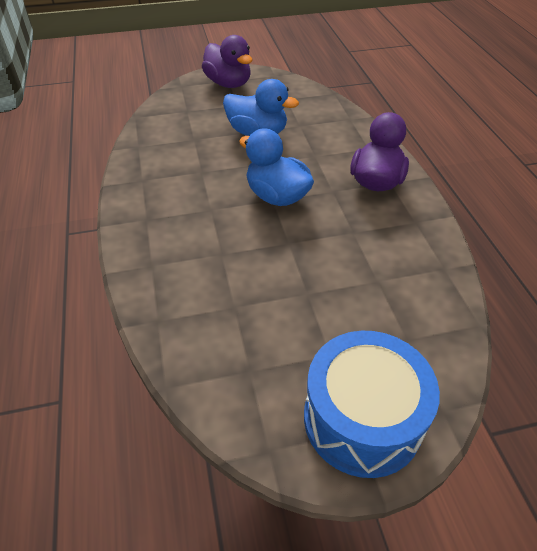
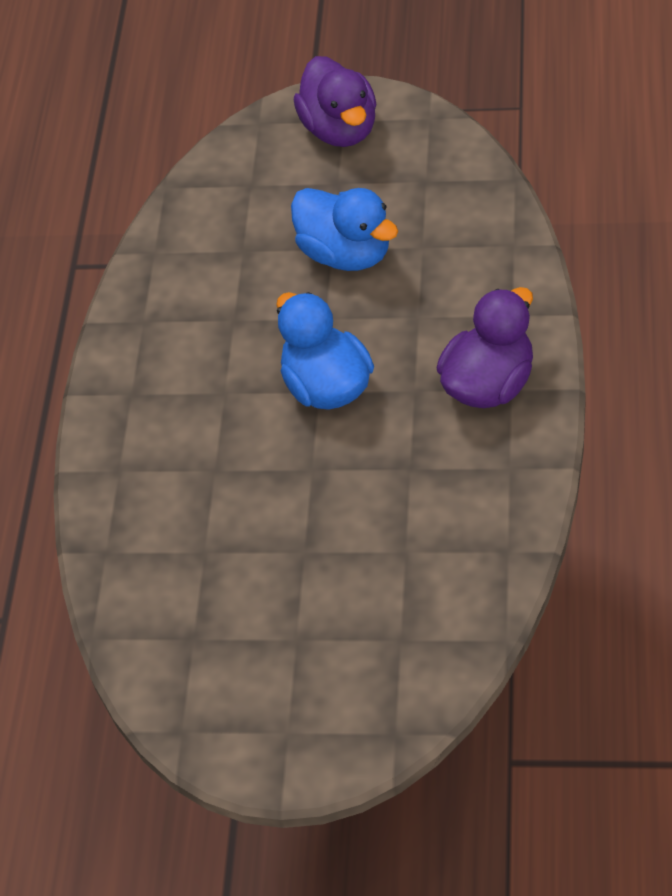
camera: 25 degrees right, 5 degrees up
blue drum [304,331,440,478] -> none

